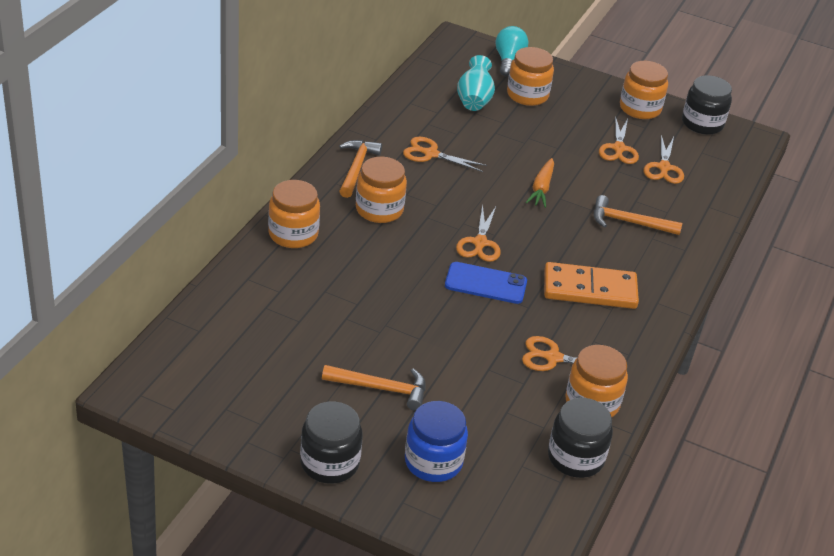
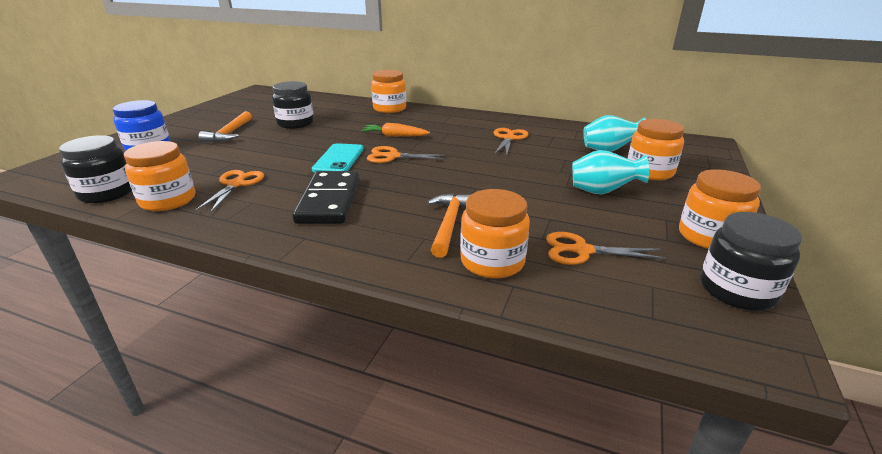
camera: 90 degrees right, 10 degrees down
black jar [300,401,362,484] -> black jar moved to [272,81,314,129]
orange hammer [339,140,382,198] -> none
orange jar [356,157,407,223] -> orange jar moved to [460,189,530,278]
blue phone [445,262,527,304] -> turquoise phone [312,143,364,172]
turquoise light bulb [496,26,528,76] -> none
orange carrot [526,158,554,208] -> orange carrot moved to [361,123,430,137]
orange domino [544,262,639,309] -> black domino [292,171,359,224]
orange scissors [599,116,639,164] -> none
none -> turquoise vase [572,150,649,194]

